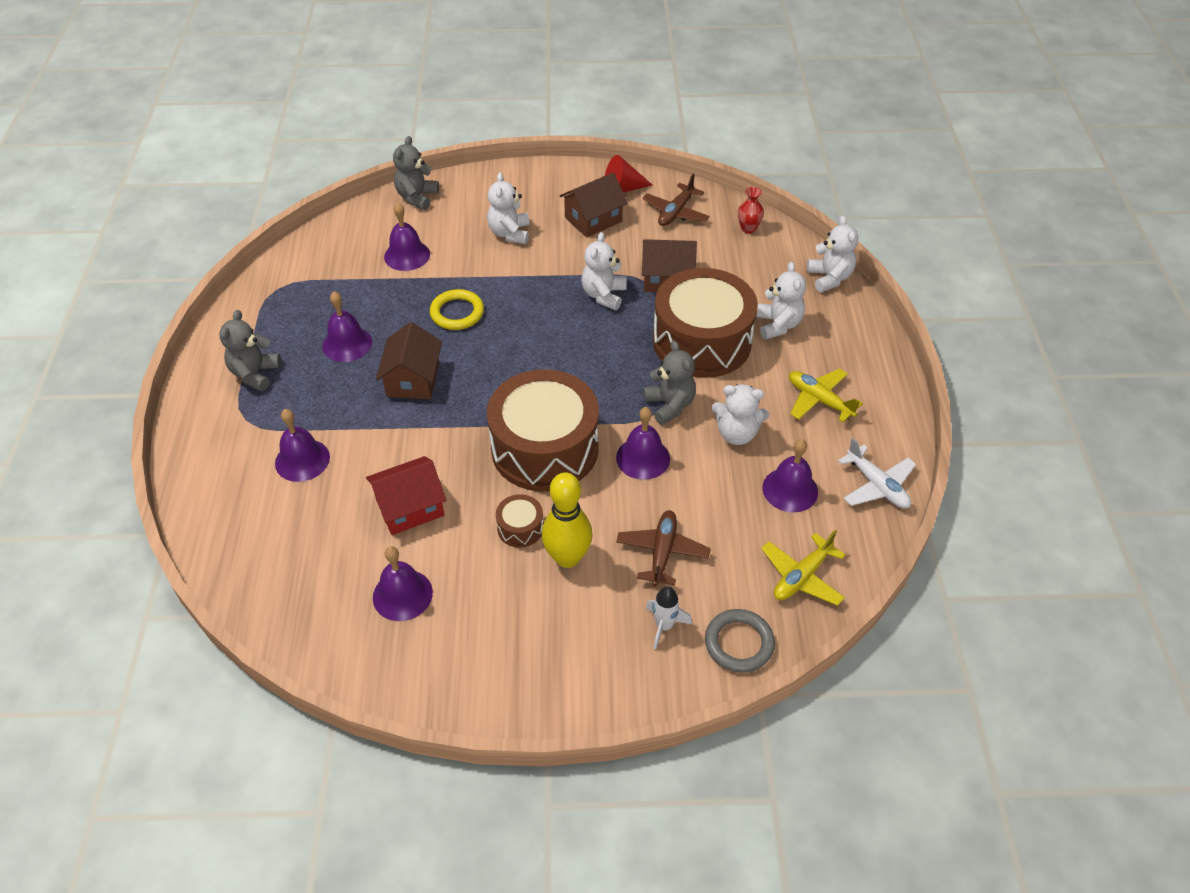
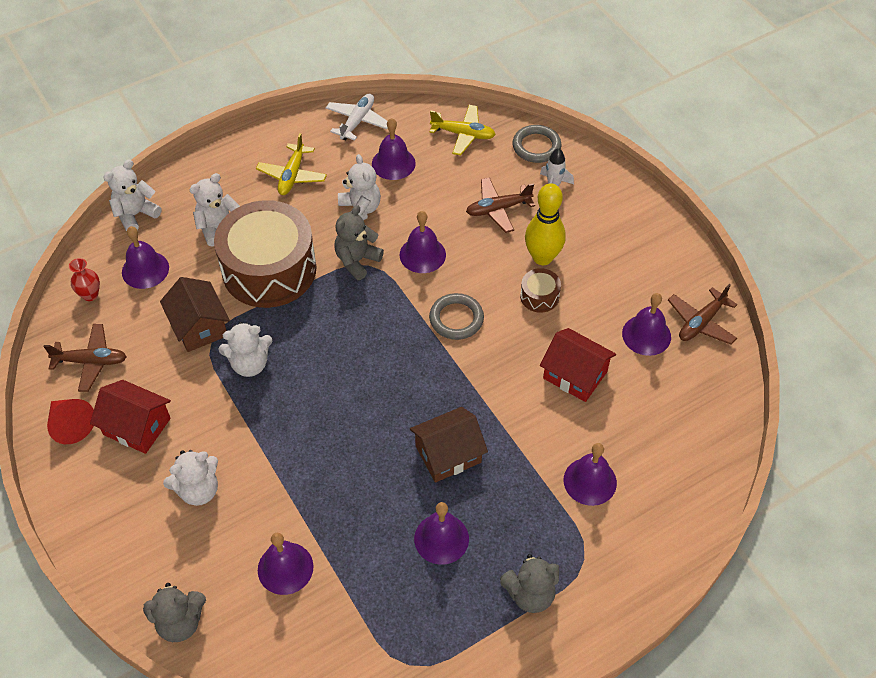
camera: 120 degrees left, 5 degrees up
yellow ring [430,289,484,330] -> none
brown drum [487,369,599,491] -> grey ring [429,293,484,340]
brown house [560,172,628,238] -> red house [90,380,171,454]
none -> purple bell [122,226,169,289]
none -> brown plane [668,284,738,345]

